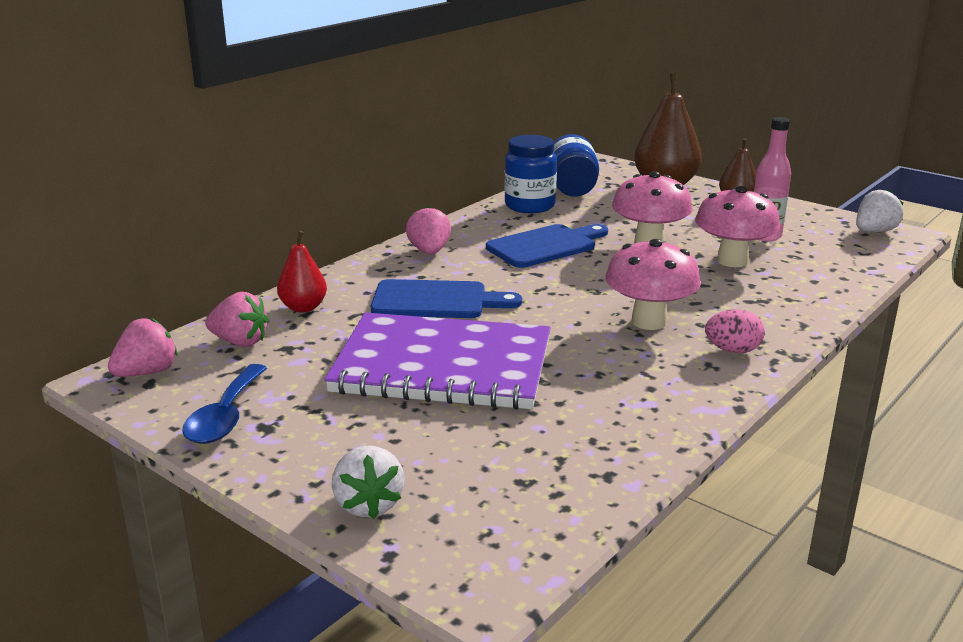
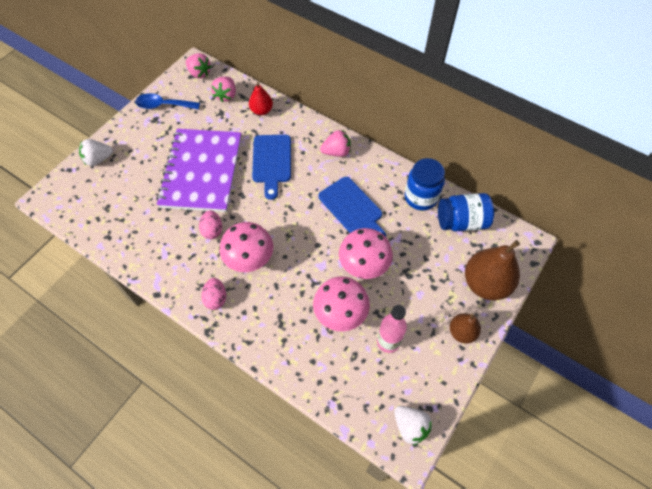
camera: 85 degrees right, 35 degrees up
none -> pink egg [199,210,222,239]

